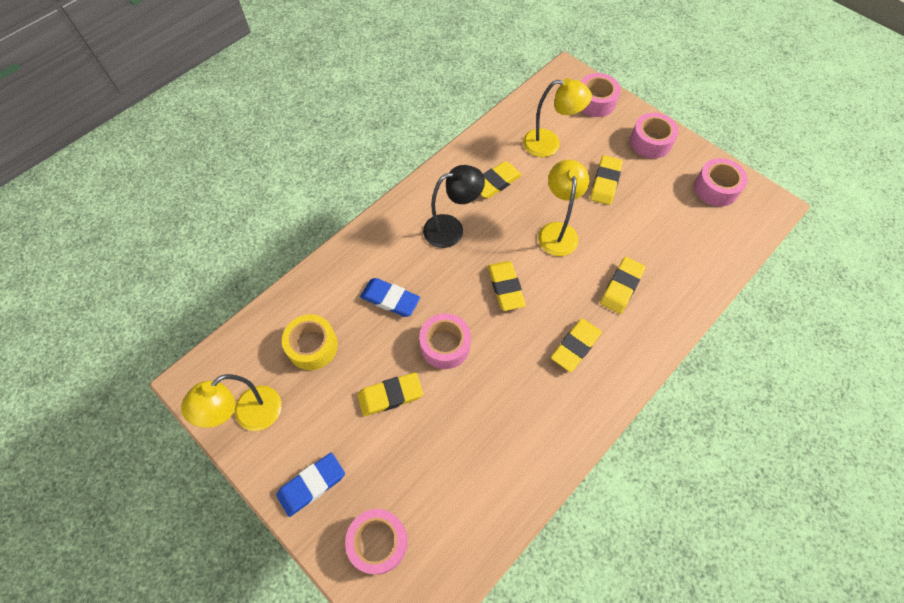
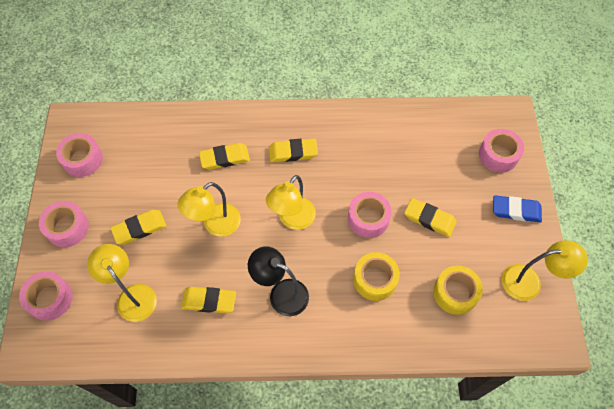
camera: 135 degrees left, 0 degrees up
blue eraser [360,278,420,317] -> yellow tape [353,252,400,301]
yellow eraser [488,261,526,311] -> yellow lamp [266,175,316,230]

